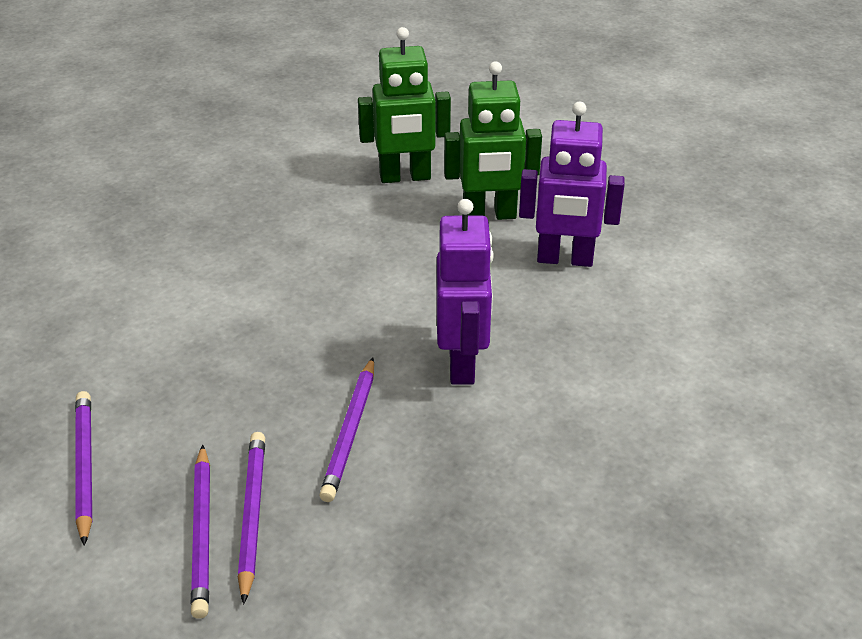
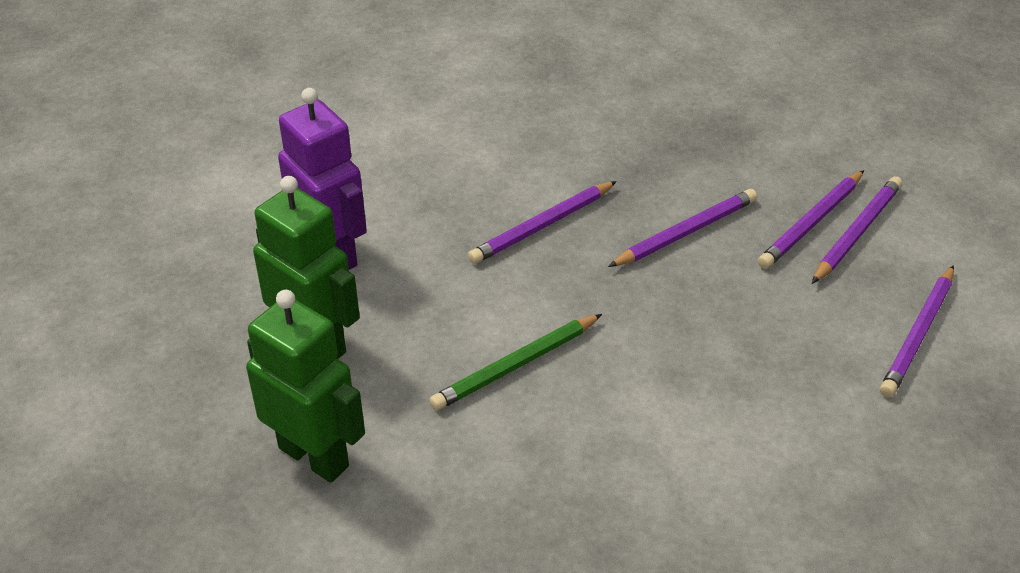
camera: 135 degrees left, 5 degrees up
purple robot [437,199,494,385] -> purple pencil [468,181,617,264]
none -> green pencil [429,314,602,410]

